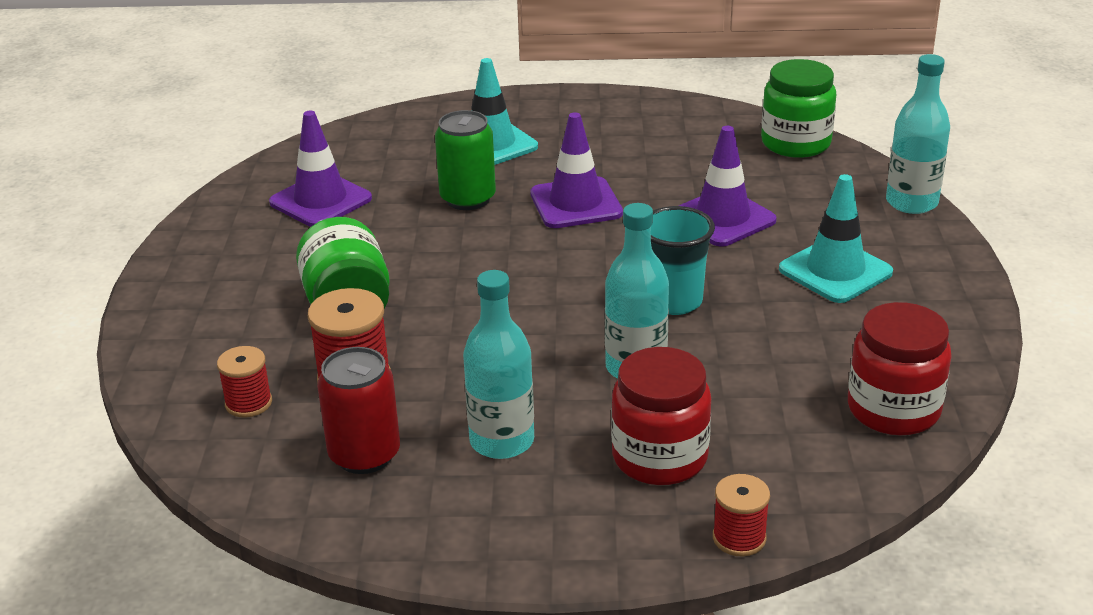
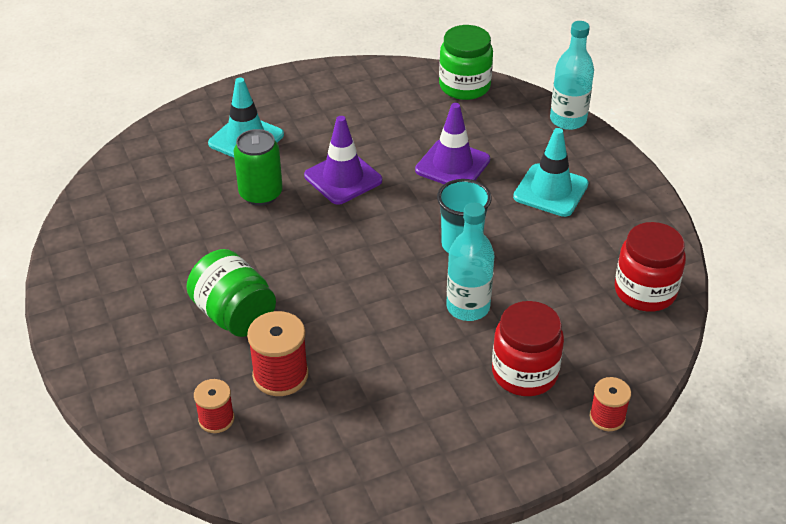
camera: 25 degrees left, 10 degrees up
purple traffic cone [269,111,372,227] -> none
red can [317,347,400,474] -> none
turquoise bottle [463,270,534,459] -> none

